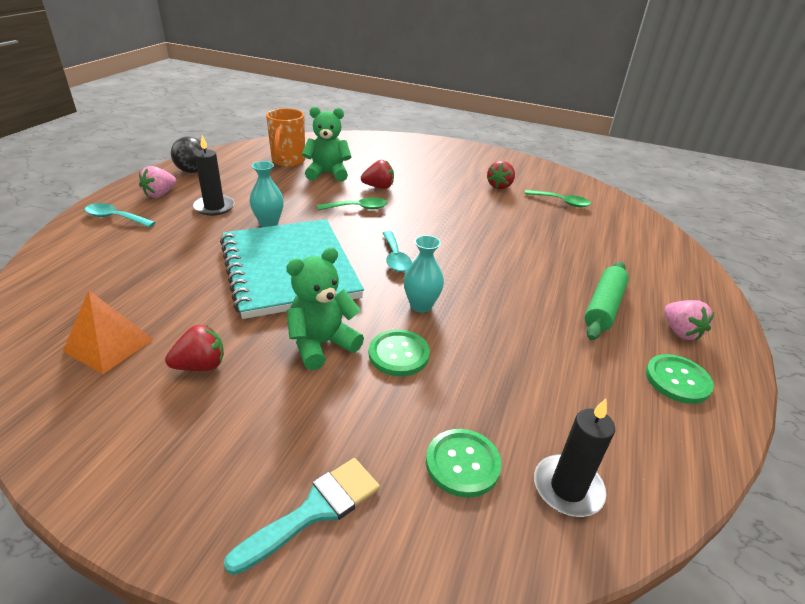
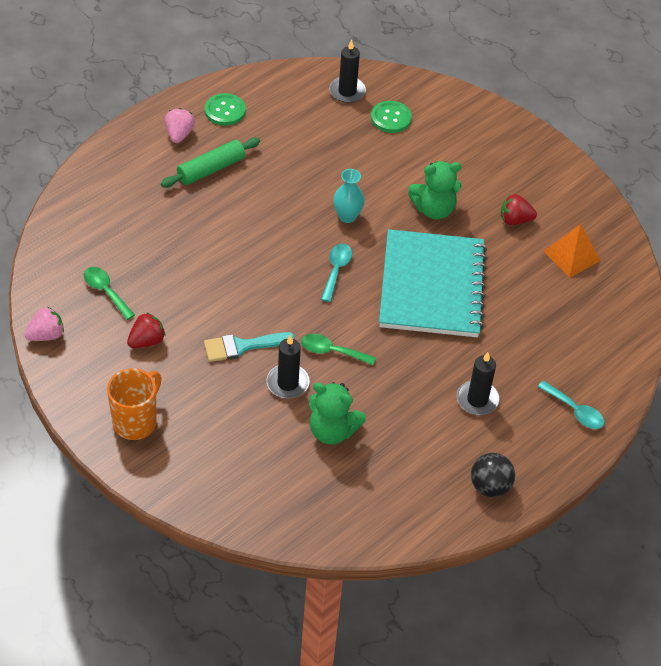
camera: 155 degrees left, 15 degrees up
pink strawberry [139,166,176,198] -> pink strawberry moved to [24,307,64,341]
turquoise brush [224,458,380,575] -> turquoise brush moved to [204,332,295,362]
turquoise vase [250,161,284,227] -> none
orange mug [266,108,305,167] -> orange mug moved to [107,368,162,440]
red strawberry [361,160,394,189] -> black candle [267,335,310,399]
green button [369,329,430,376] -> none

